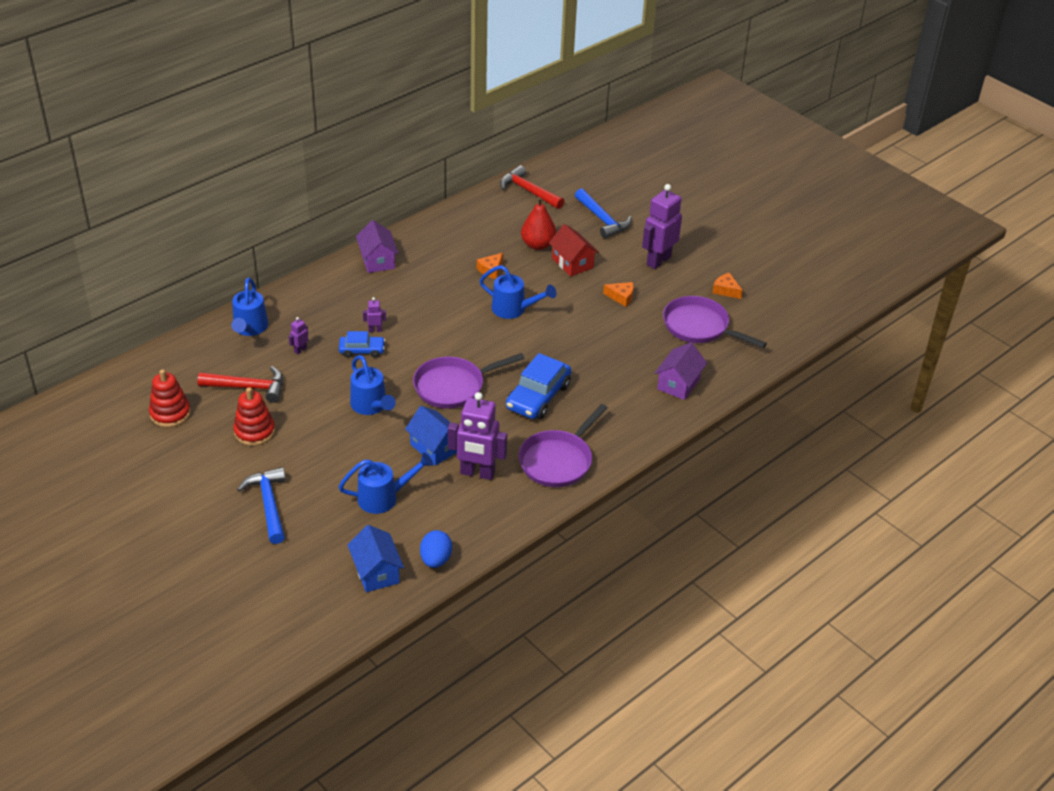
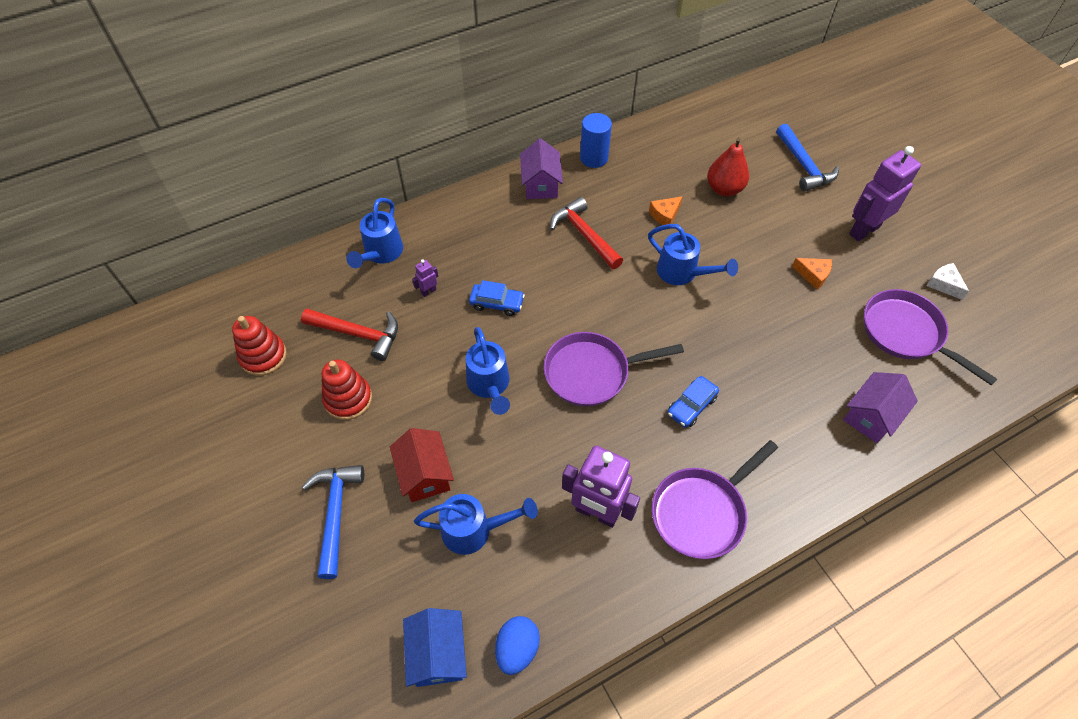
camera: 15 degrees right, 15 degrees up
purple robot [363,297,386,332] -> none
blue house [405,406,457,466] -> none
red hammer [500,165,564,209] -> red hammer moved to [550,197,623,269]
blue car [506,353,571,419] -> blue car [668,376,719,427], size x0.58
red house [549,224,599,276] -> red house moved to [390,428,454,502]
orange cheese [712,273,743,299] -> white cheese [926,263,969,300]
none -> blue cylinder [580,113,612,168]

